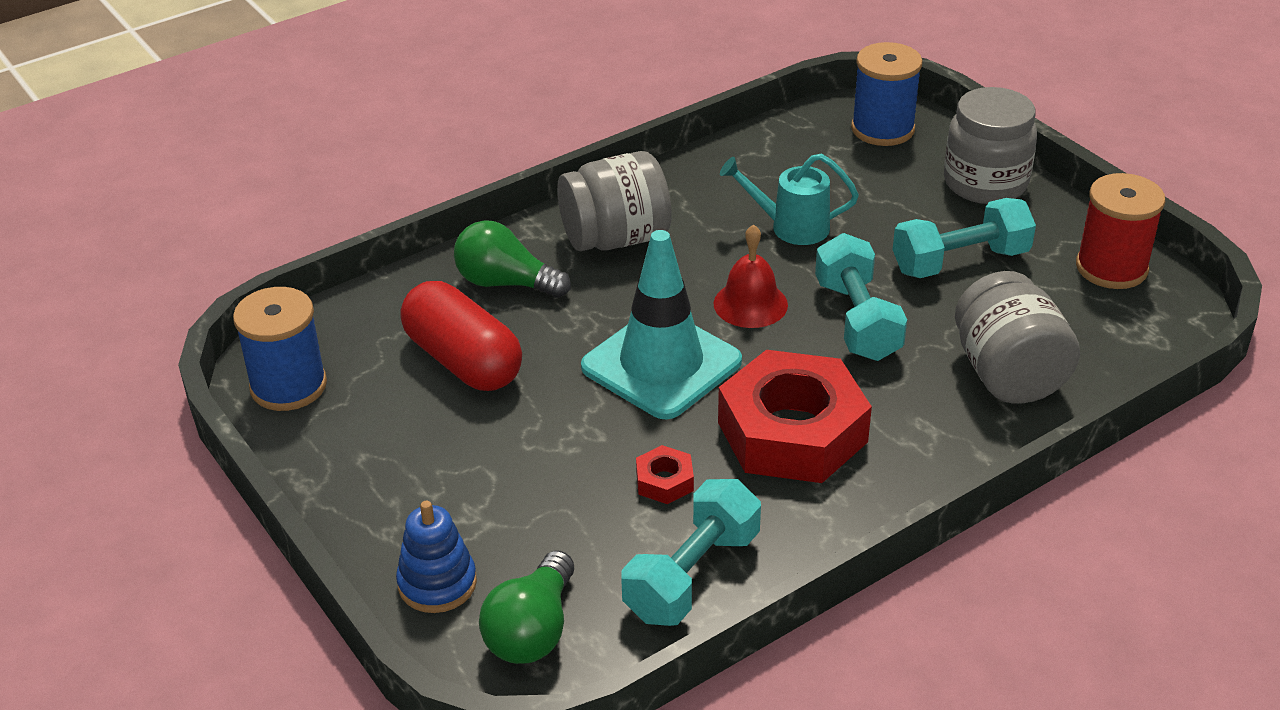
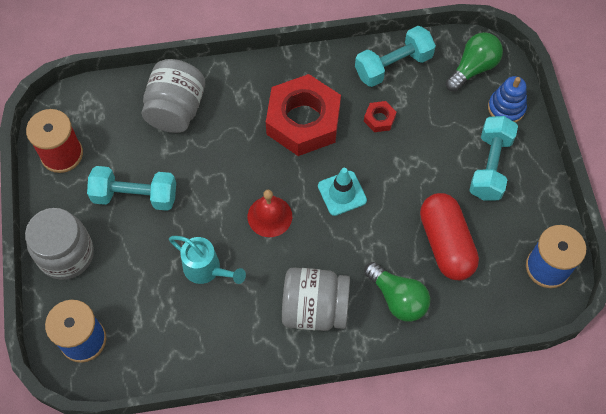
camera: 155 degrees left, 25 degrees up
turquoise traffic cone [581,230,742,419] -> turquoise traffic cone [318,168,367,216], size x0.56
turquoise dumbbell [815,233,907,361] -> turquoise dumbbell moved to [469,116,518,200]

